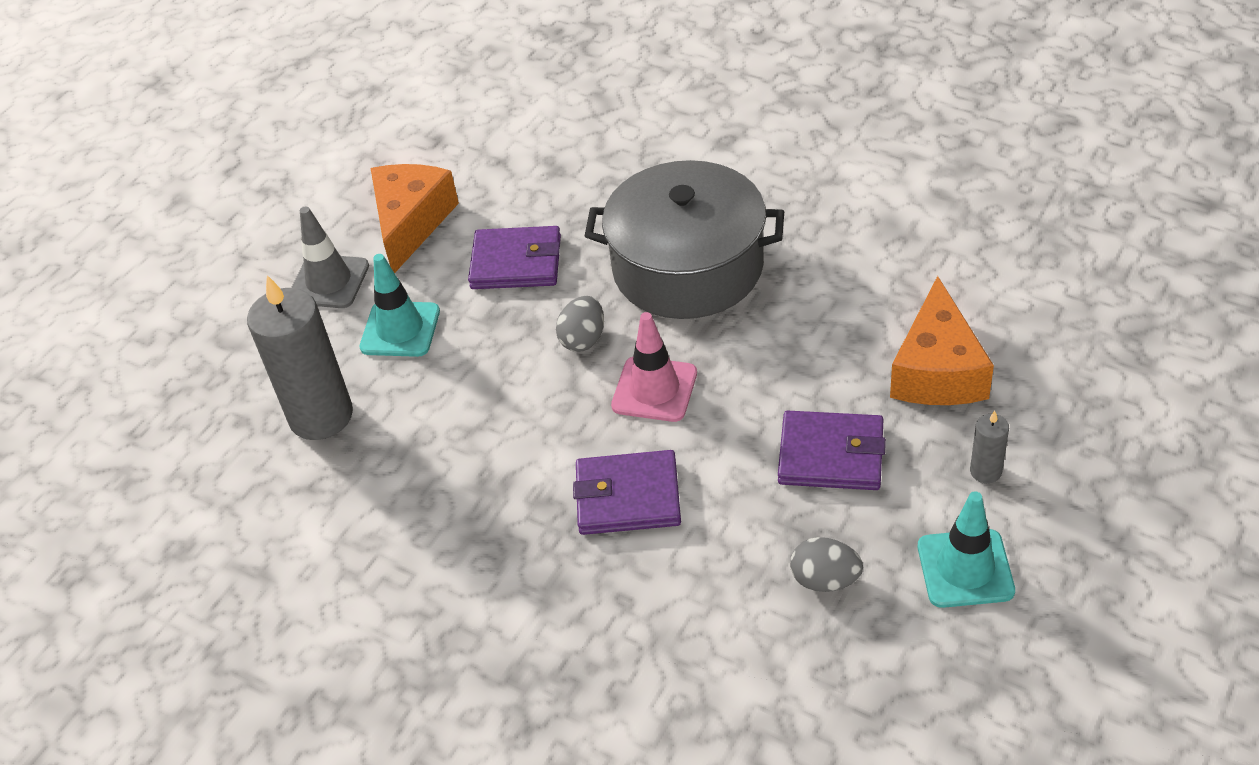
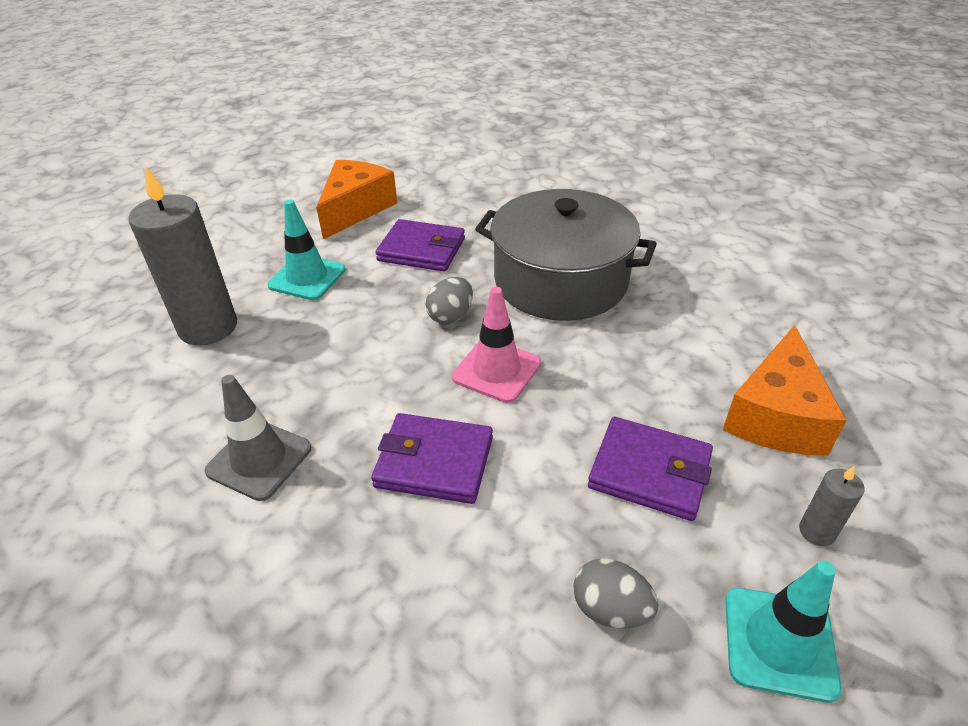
camera: 10 degrees right, 5 degrees down
grey traffic cone [291,207,369,308] -> grey traffic cone moved to [205,375,311,501]

